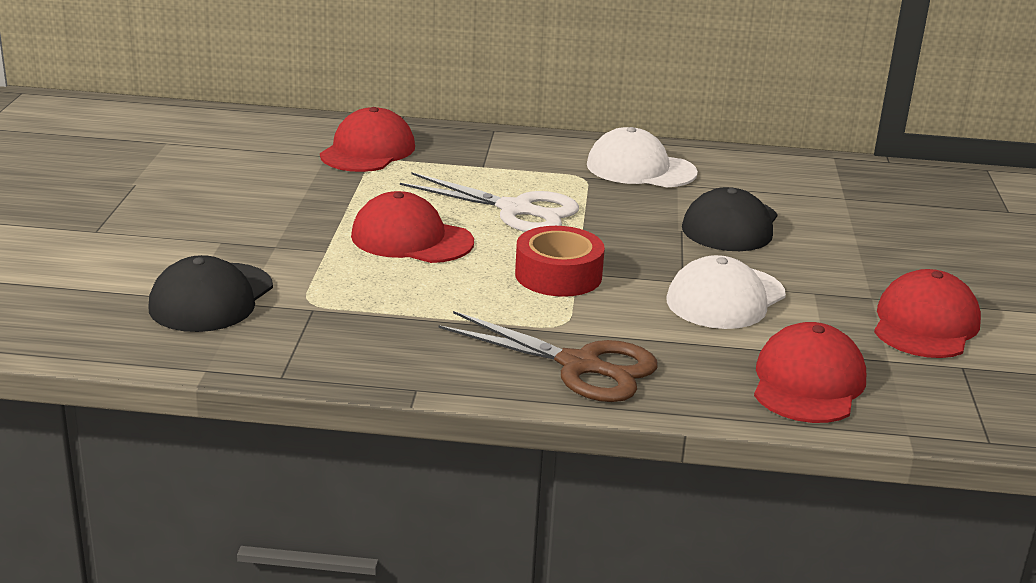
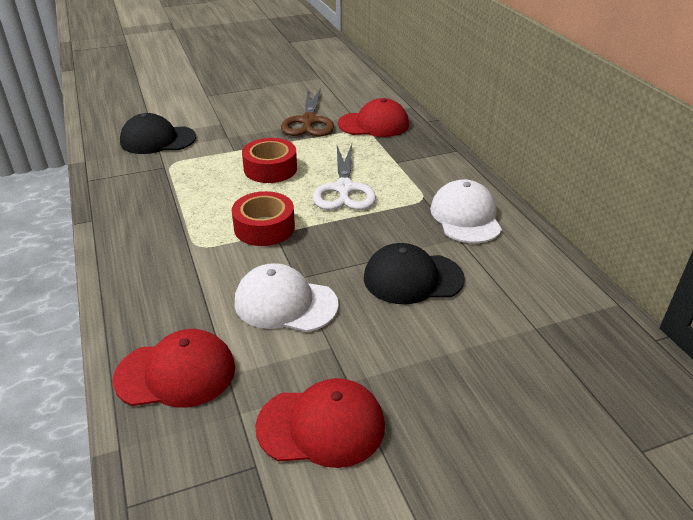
camera: 65 degrees right, 10 degrees up
red cap [351,191,474,263] -> red tape [242,138,297,183]
brown scissors [438,311,658,402] -> brown scissors moved to [281,88,334,137]

